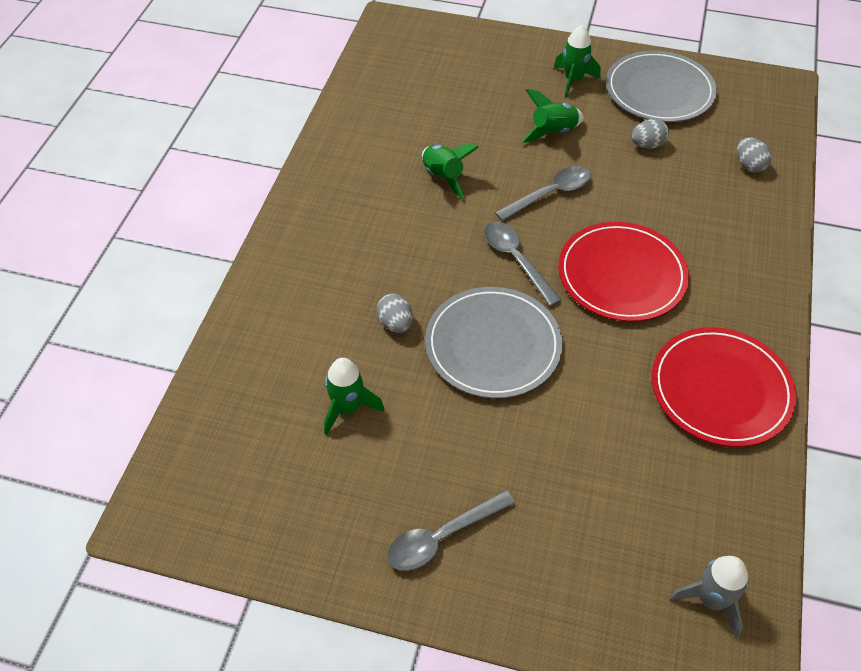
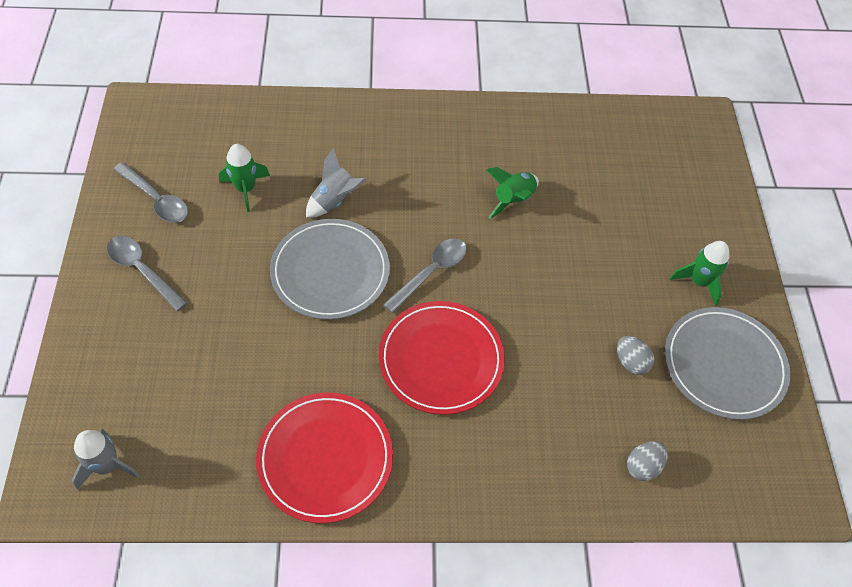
camera: 70 degrees right, 5 degrees up
grey egg [377,294,413,333] -> grey rocket [306,148,366,218]
grey spoon [495,166,591,221] -> grey spoon moved to [114,162,188,223]
green rocket [522,89,584,143] -> none

